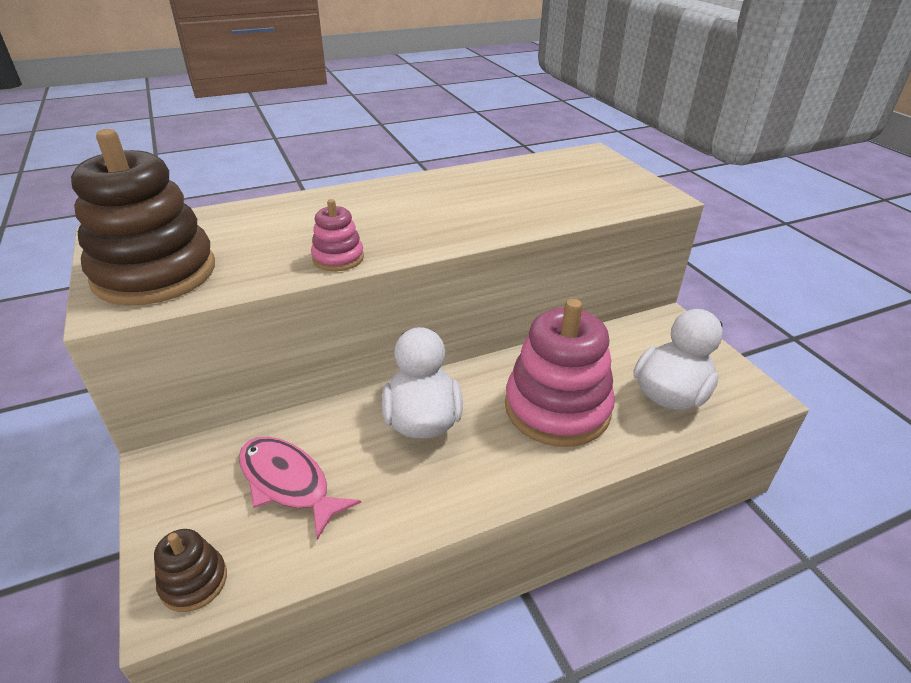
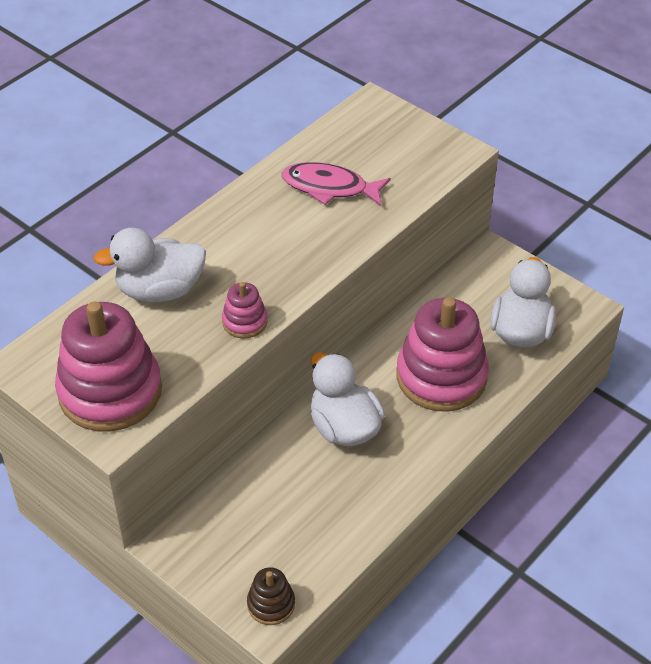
camera: 25 degrees left, 10 degrees up
brown stacking toy [71,129,215,305] -> pink stacking toy [55,301,162,432]
pink fish [239,437,361,540] -> pink fish moved to [282,162,391,206]
none -> white duck [93,228,206,302]

